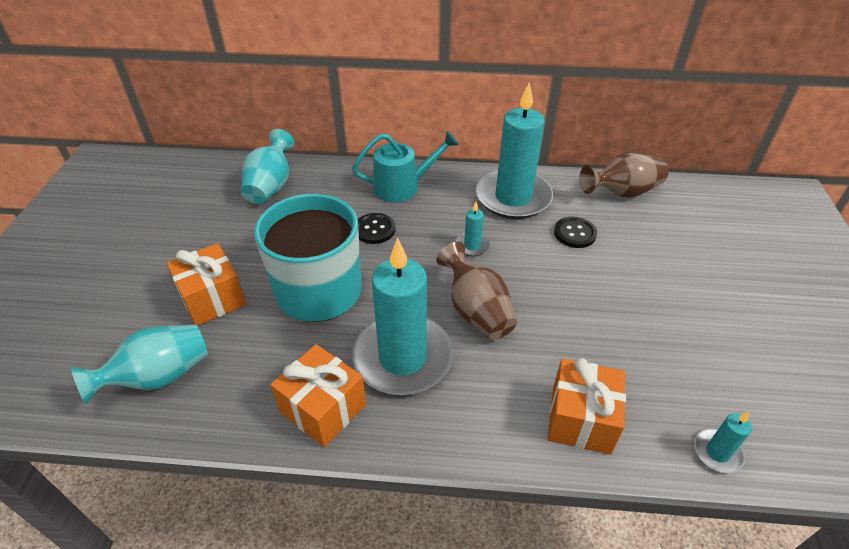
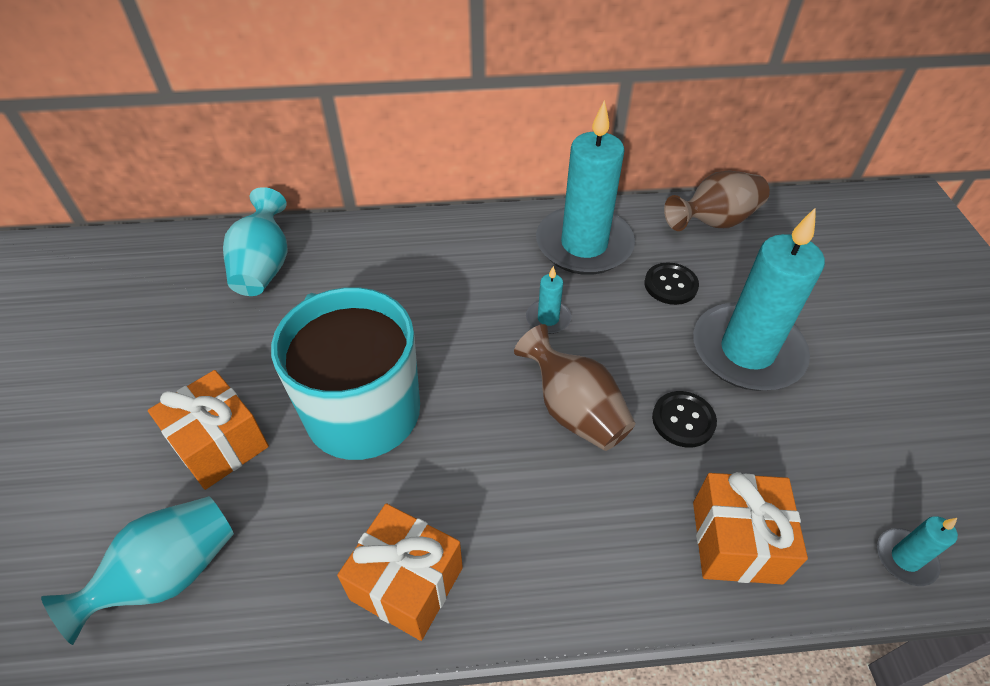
camera: 10 degrees left, 5 degrees up
turquoise watering can [352,131,459,202] -> none
turquoise candle [352,237,453,395] -> turquoise candle moved to [693,207,825,391]
black button [358,213,396,244] -> black button moved to [652,391,717,448]

